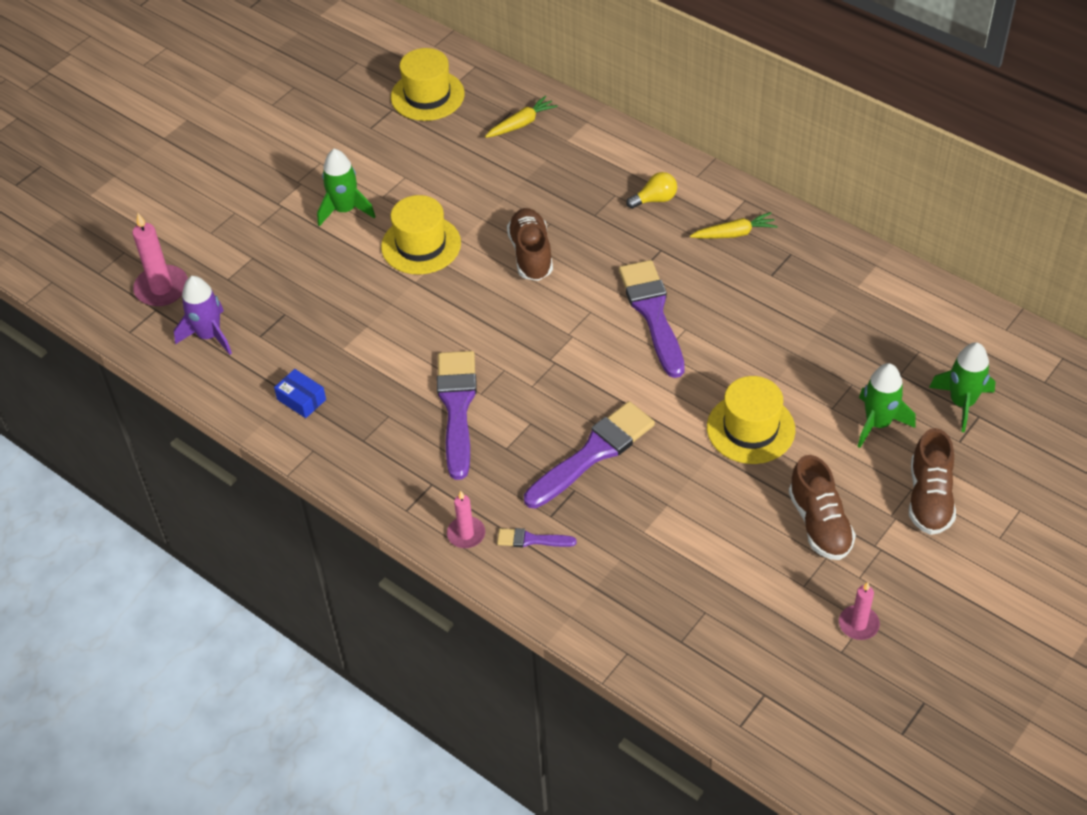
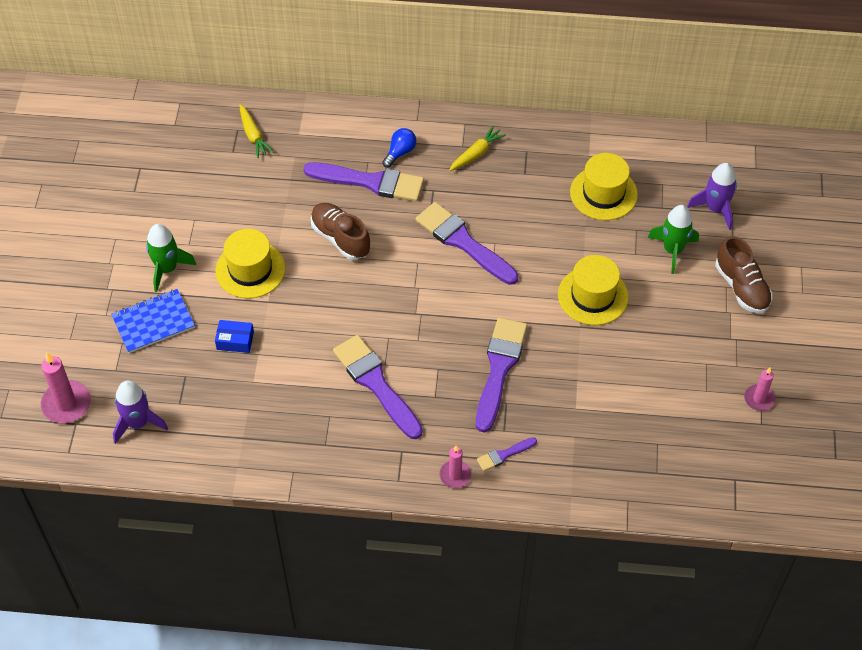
camera: 35 degrees left, 5 degrees up
blue box [274,369,326,418] -> blue box moved to [215,320,254,353]
yellow hat [391,48,465,121] -> yellow hat moved to [570,153,638,220]
yellow carrot [485,96,558,138] -> yellow carrot turned 135 degrees clockwise [239,104,274,158]
yellow light bulb [626,172,677,209] -> blue light bulb [382,128,416,168]
brown shoe [789,455,856,560] -> none
green rocket [929,342,995,432] -> purple rocket [687,163,737,230]
none -> blue notebook [111,289,195,353]
none -> purple brush [304,162,424,202]

